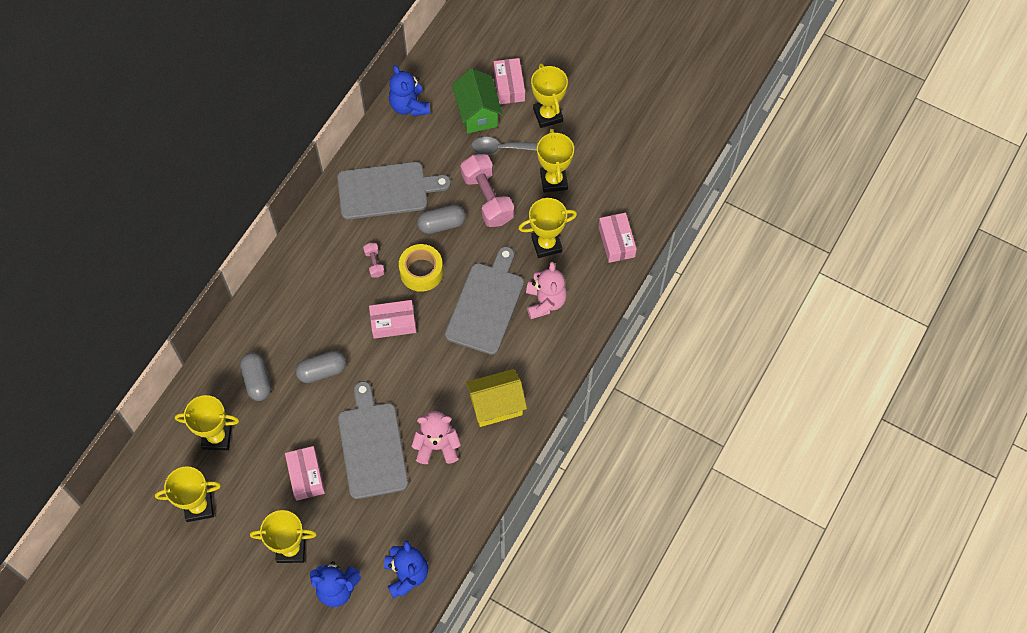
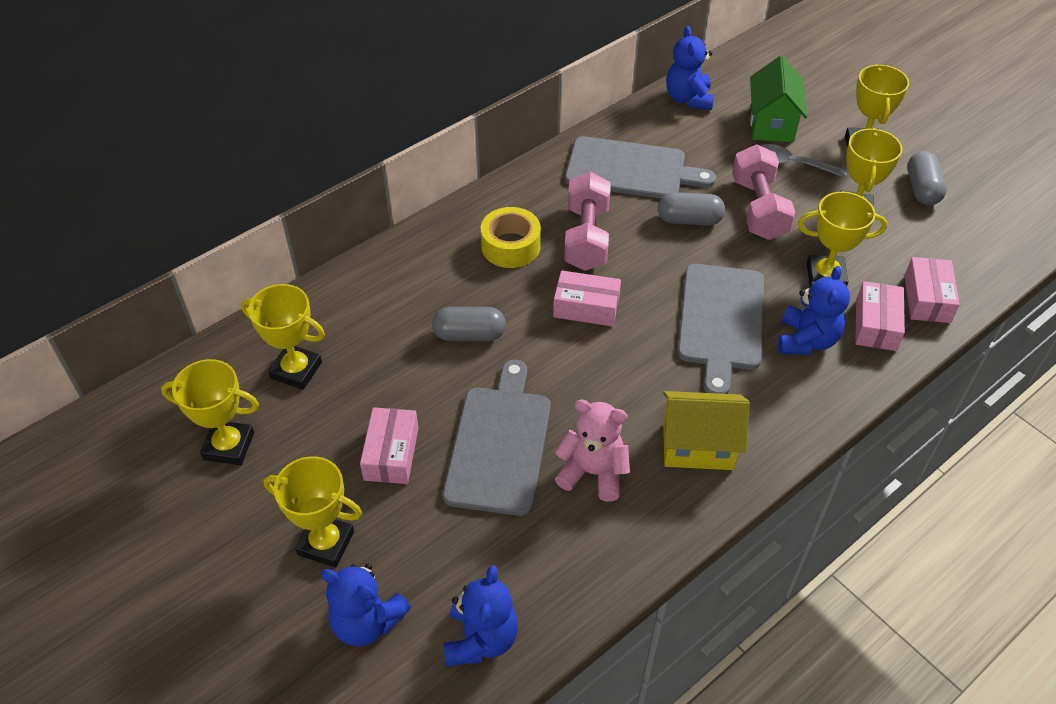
camera: 20 degrees right, 15 degrees down
grey capsule [240,352,271,401] -> grey capsule moved to [907,151,947,205]
pink dumbbell [363,243,385,278] -> pink dumbbell [564,172,611,271], size x2.17
yellow tape [399,244,443,292] -> yellow tape moved to [481,207,541,268]
grey cutting board [445,247,524,355] -> grey cutting board turned 150 degrees clockwise [678,264,764,394]
pink box [494,58,525,104] -> pink box moved to [855,281,905,351]
pink teddy bear [526,262,567,319] -> blue teddy bear [778,266,850,355]

